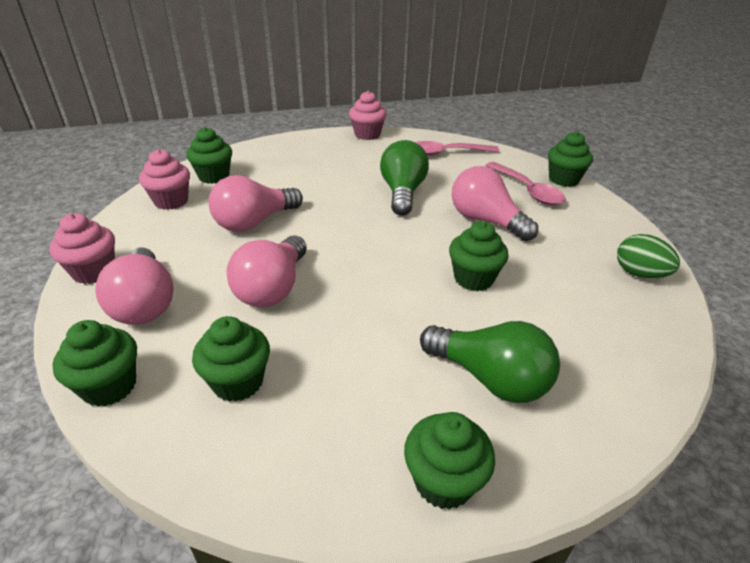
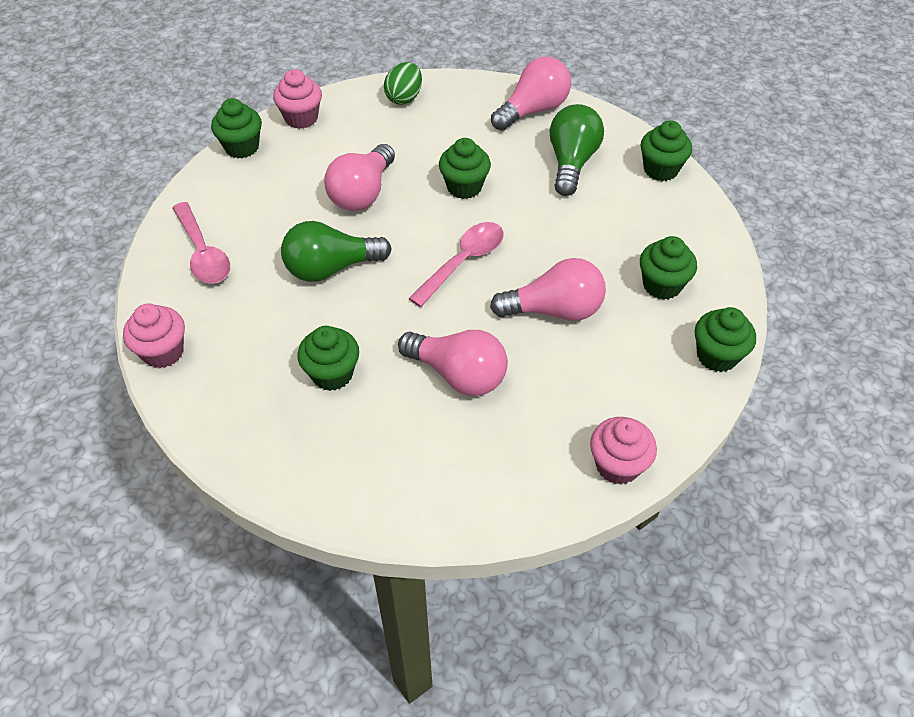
camera: 110 degrees left, 15 degrees up
pink light bulb [95,248,174,325] -> pink light bulb moved to [491,57,571,131]
pink cupcake [139,149,190,210] -> pink cupcake moved to [273,69,322,129]
green cupcake [186,127,232,184] -> green cupcake moved to [297,326,359,391]
pink spoon [485,162,566,205] -> pink spoon moved to [408,222,504,307]

